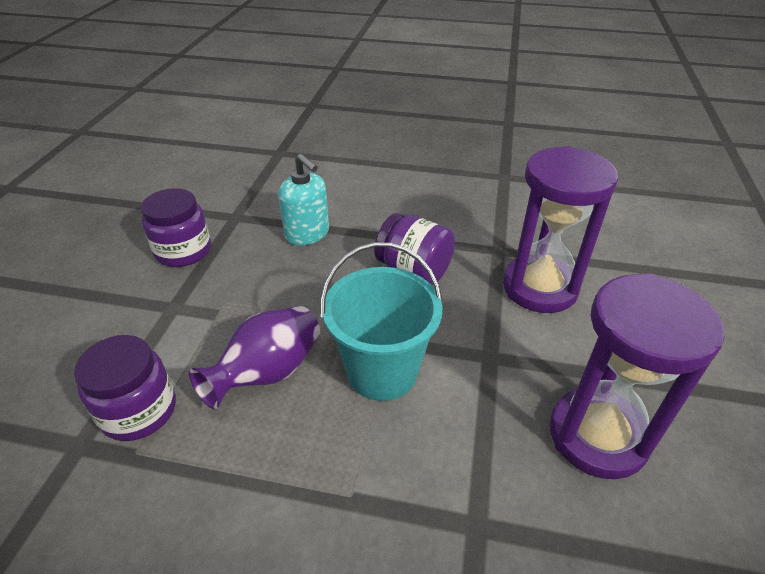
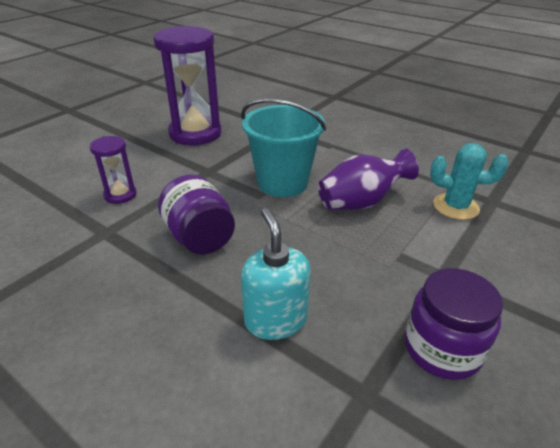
camera: 155 degrees left, 5 degrees down
purple jar [74,335,176,441] -> turquoise cactus [430,143,509,220]
purple hourglass [503,146,618,313] -> purple hourglass [90,136,137,204], size x0.49

